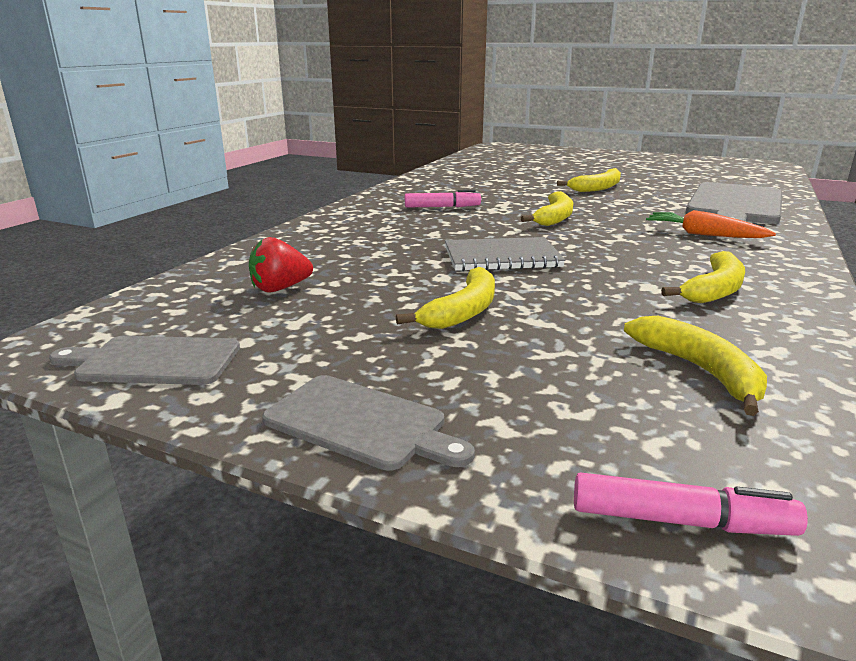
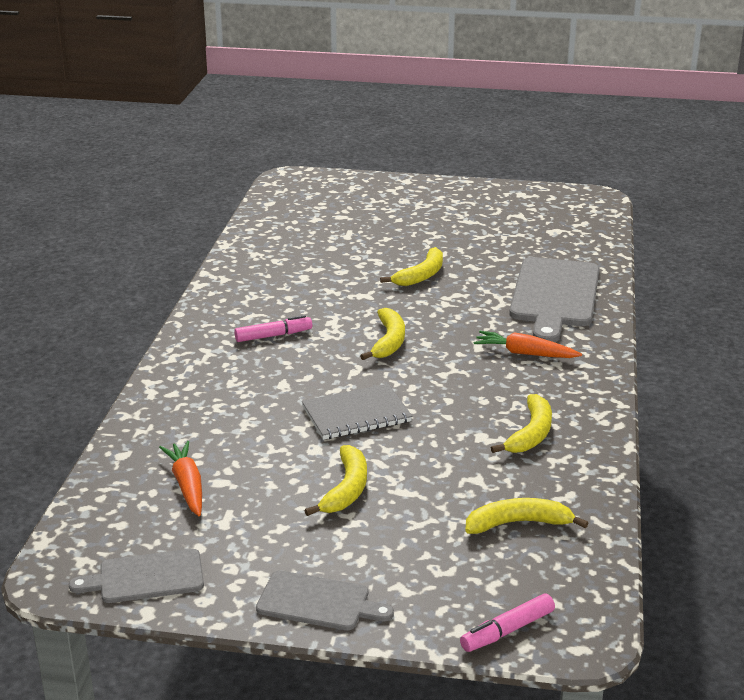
camera: 15 degrees left, 5 degrees up
red strawberry [249,237,313,293] -> orange carrot [159,441,202,516]
pink marker [574,472,808,536] -> pink marker turned 150 degrees clockwise [460,594,555,652]
yellow banana [624,316,767,416] -> yellow banana turned 60 degrees counterclockwise [465,498,588,534]

